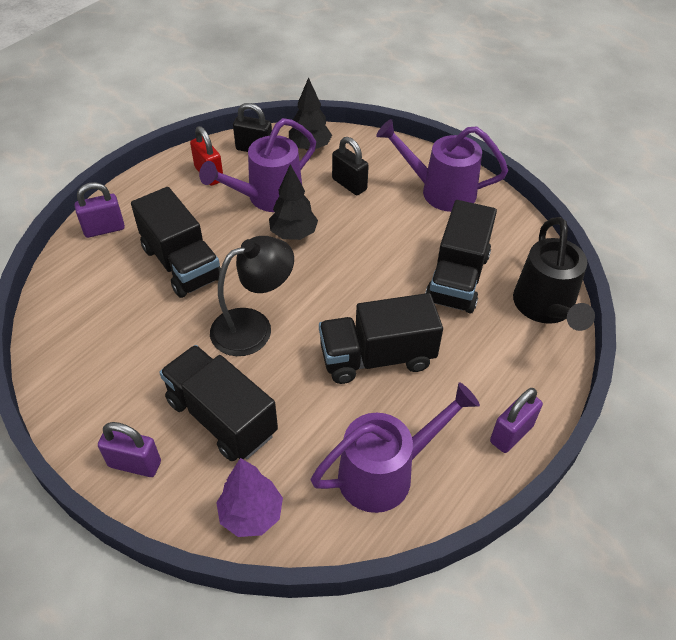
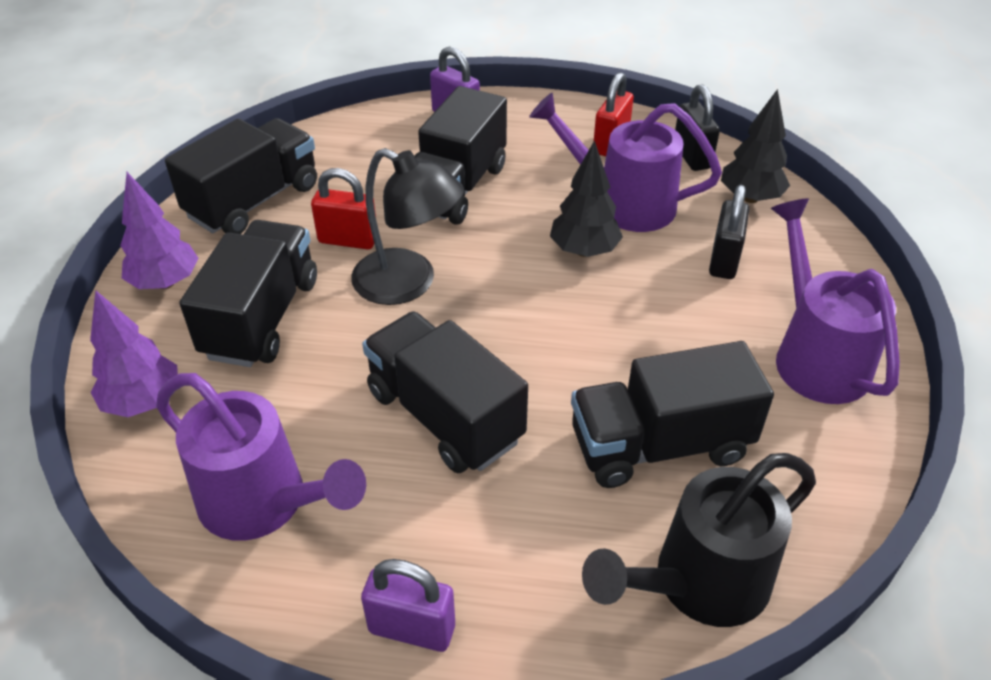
camera: 60 degrees right, 5 degrees down
purple padlock [98,422,161,477] -> purple tree [120,172,198,289]
none -> black truck [165,118,317,234]
none -> red padlock [311,168,376,250]

